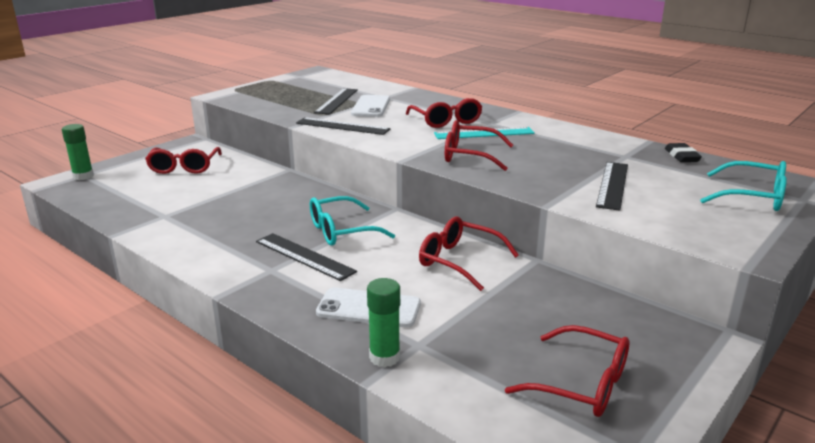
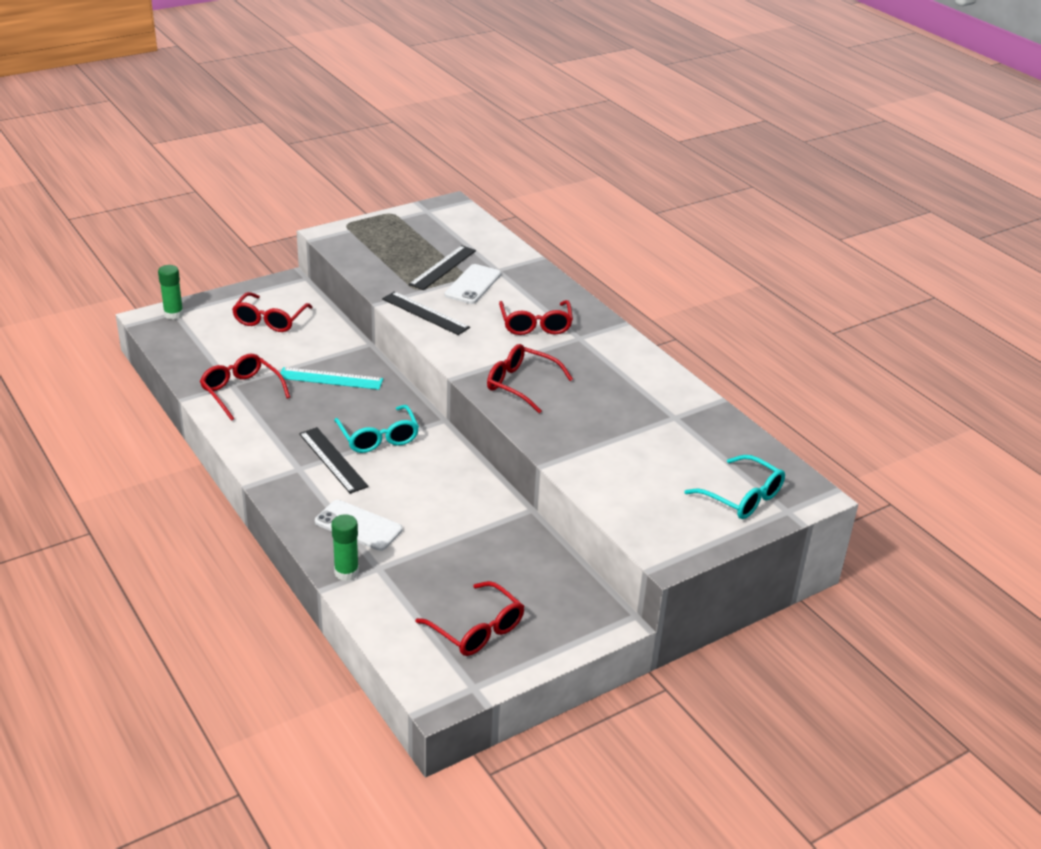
camera: 15 degrees right, 10 degrees up
turquoise glasses [310,196,395,246] -> turquoise glasses turned 105 degrees counterclockwise [334,405,419,453]
red glasses [419,217,519,291] -> red glasses moved to [200,354,290,421]
turquoise ruler [434,127,535,139] -> turquoise ruler moved to [278,367,383,390]
black ruler [596,162,628,211] -> none
black eraser [665,143,702,162] -> none

